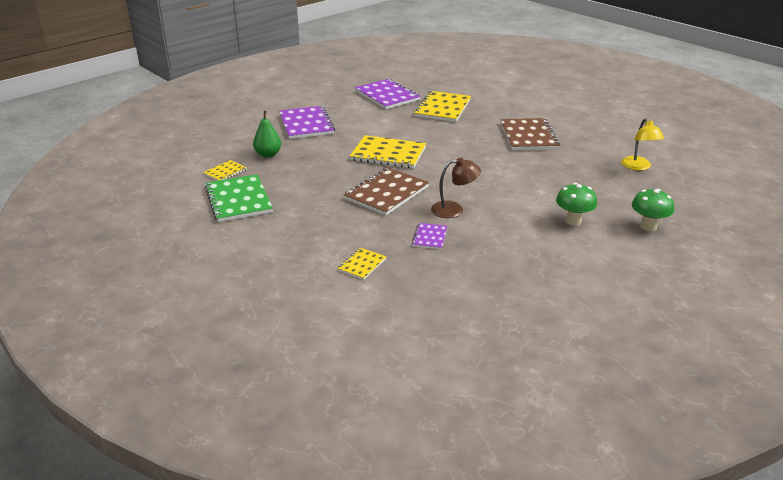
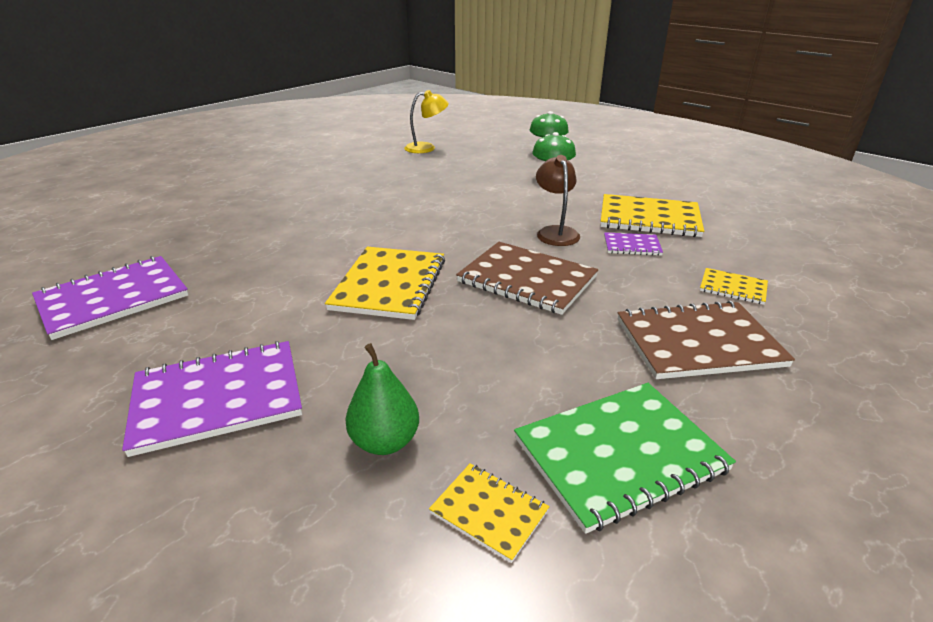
camera: 95 degrees left, 0 degrees up
yellow notebook [414,91,471,122] -> yellow notebook moved to [601,194,704,237]
brown notebook [501,118,560,150] -> brown notebook moved to [618,301,795,379]

